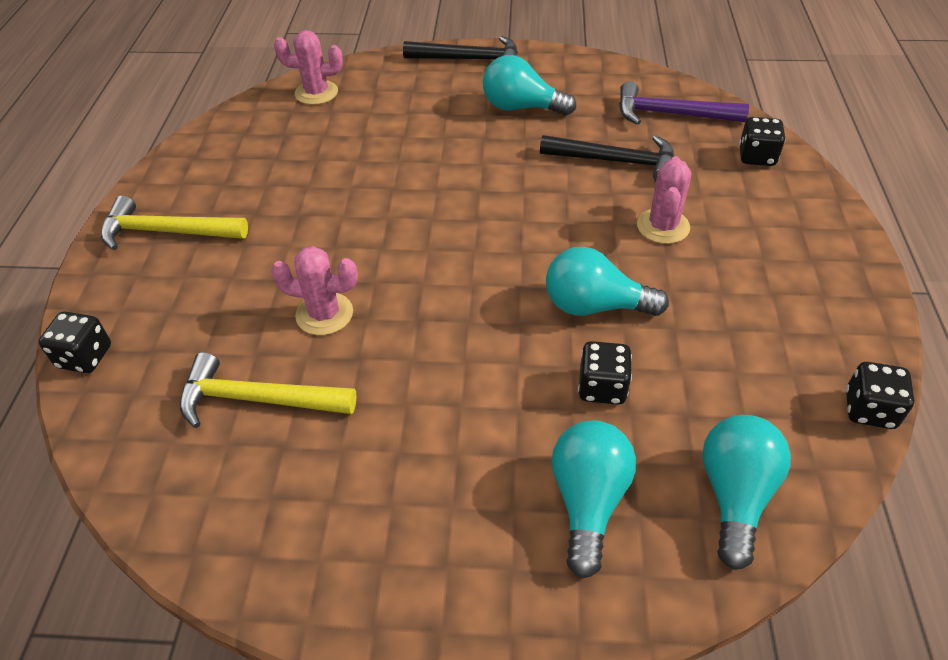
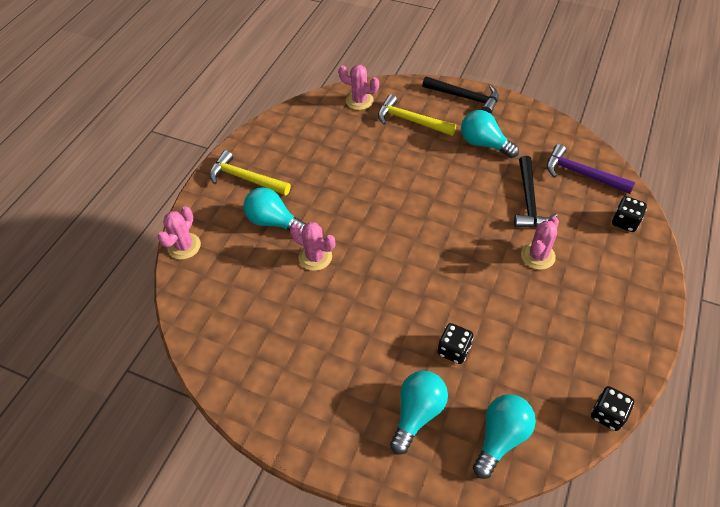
camera: 20 degrees right, 5 degrees up
black dice [38,312,111,373] -> pink cactus [158,206,201,259]
yellow hammer [180,352,357,428] -> yellow hammer moved to [378,94,456,136]
black hammer [540,135,674,181] -> black hammer turned 60 degrees clockwise [514,156,558,228]
turquoise light bulb [546,247,669,316] -> turquoise light bulb moved to [244,187,306,233]

